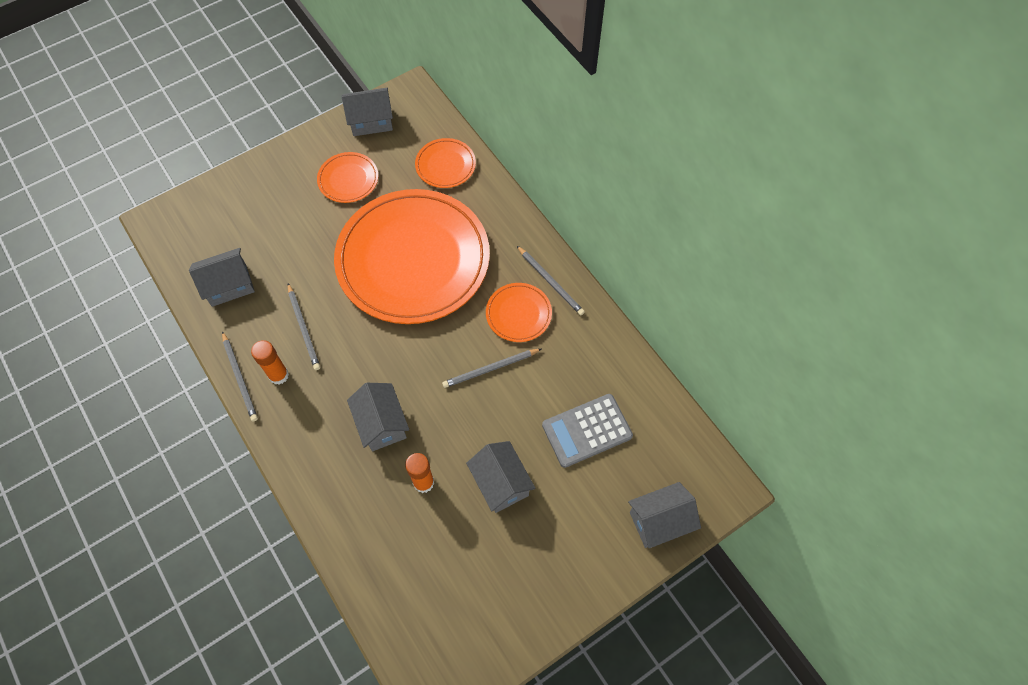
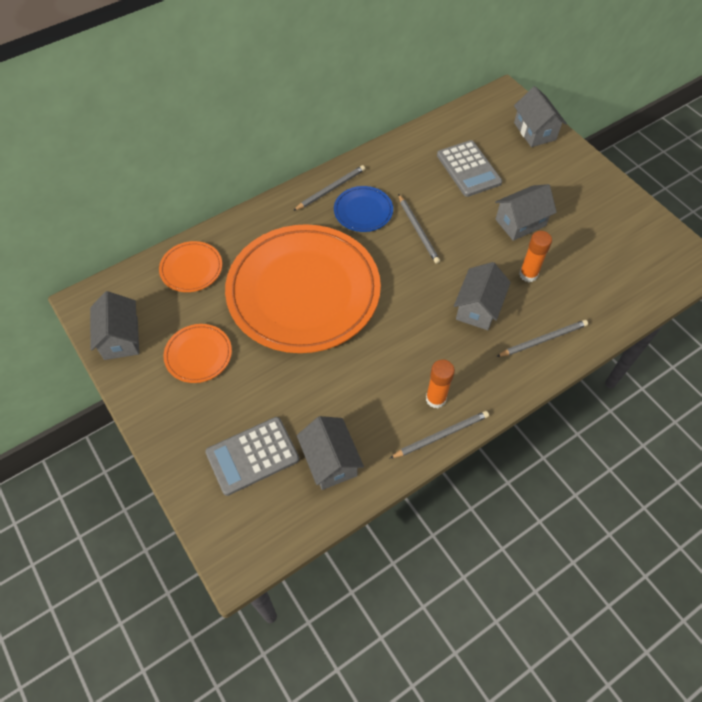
camera: 90 degrees left, 5 degrees down
grey pencil [288,283,320,370] -> grey pencil moved to [496,320,588,357]
grey house [347,383,409,451] -> grey house turned 45 degrees counterclockwise [454,262,511,330]
orange plate [486,283,552,342] -> blue plate [334,186,393,232]
none -> grey calculator [205,417,299,496]

